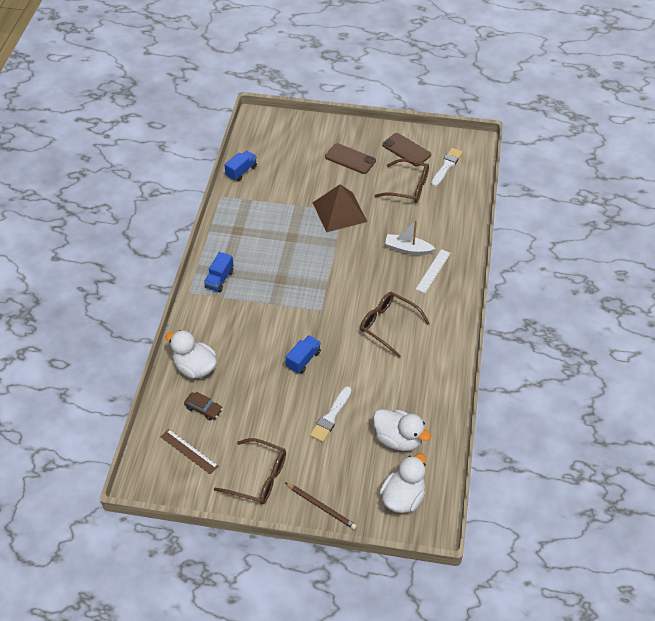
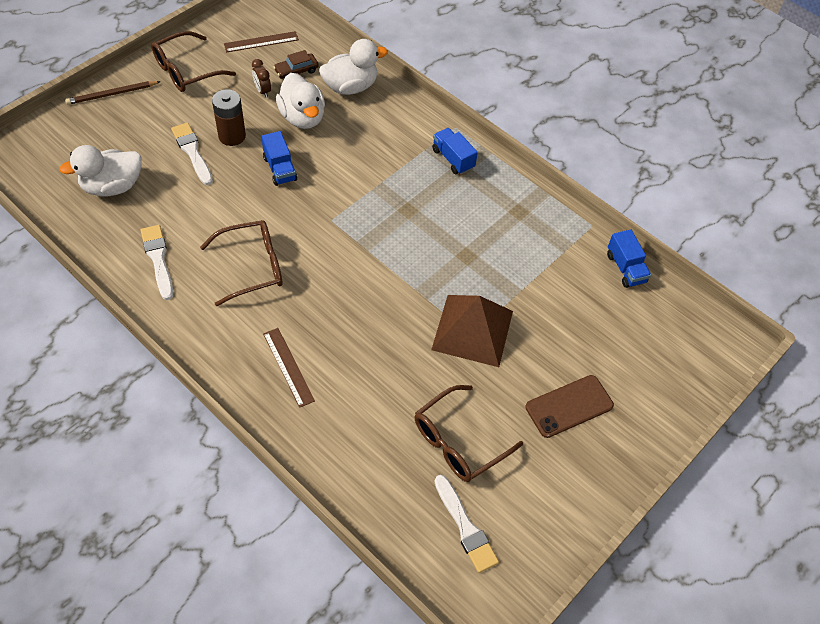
camera: 120 degrees right, 5 degrees up
white duck [379,453,426,513] -> white duck moved to [276,73,325,129]
brown phone [382,133,431,167] -> none
white boat [385,220,435,255] -> none
white ruler [416,249,450,293] -> brown ruler [263,328,315,408]
none -> white brush [140,225,173,300]
none -> brown battery [212,89,246,146]
none -> brown clock [252,59,271,98]

